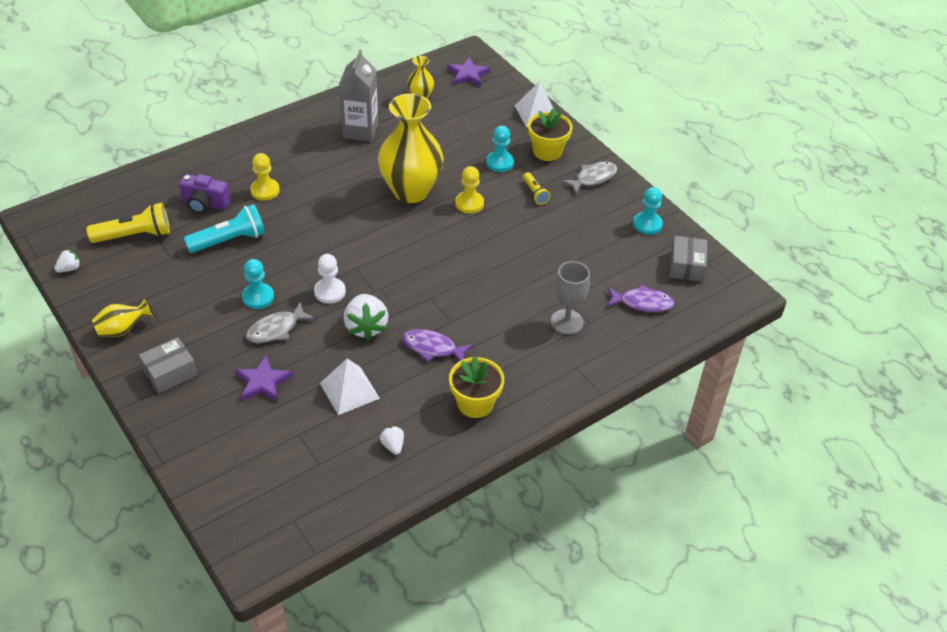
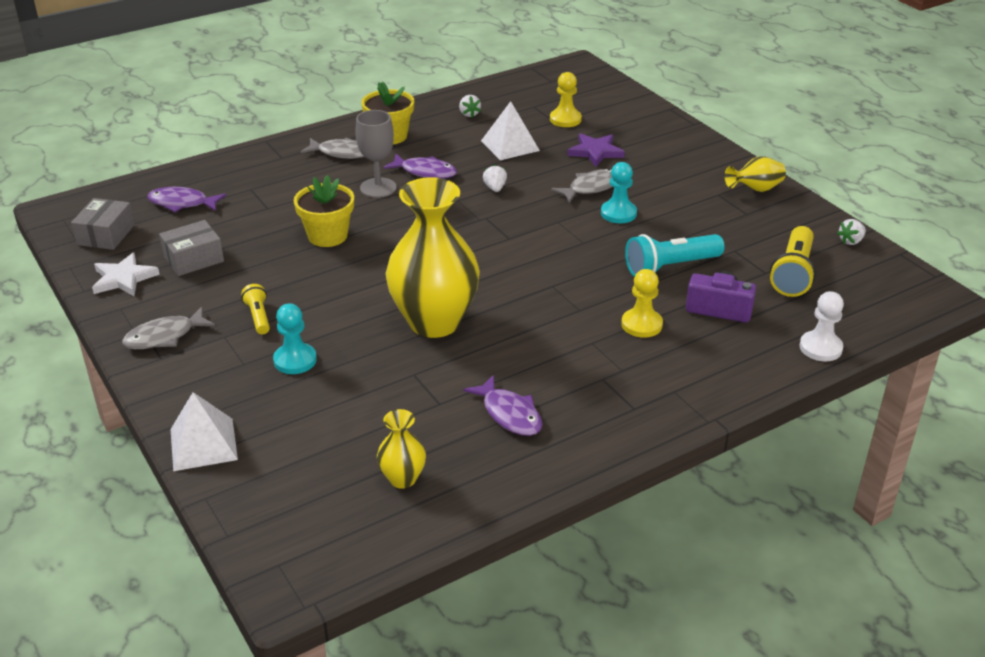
camera: 175 degrees left, 10 degrees down
yellow flashlight [87,203,170,243] -> yellow flashlight turned 60 degrees counterclockwise [770,226,816,297]
grey box [139,337,197,394] -> grey box moved to [159,220,224,276]
white pawn [314,254,346,304] -> white pawn moved to [799,291,844,361]
grey carton [339,49,378,142] -> purple fish [463,375,542,436]
white strawberry [344,294,389,340] -> white strawberry [483,164,507,192], size x0.51
purple star [447,57,490,87] -> none
yellow pawn [455,166,484,214] -> yellow pawn moved to [550,72,582,127]
yellow flower pot [528,108,573,161] -> yellow flower pot moved to [294,175,354,247]
grey goblet [550,261,590,335] -> grey goblet moved to [355,110,397,198]
turquoise pawn [633,187,663,235] -> white star [92,252,160,296]
none -> grey fish [301,137,364,159]

